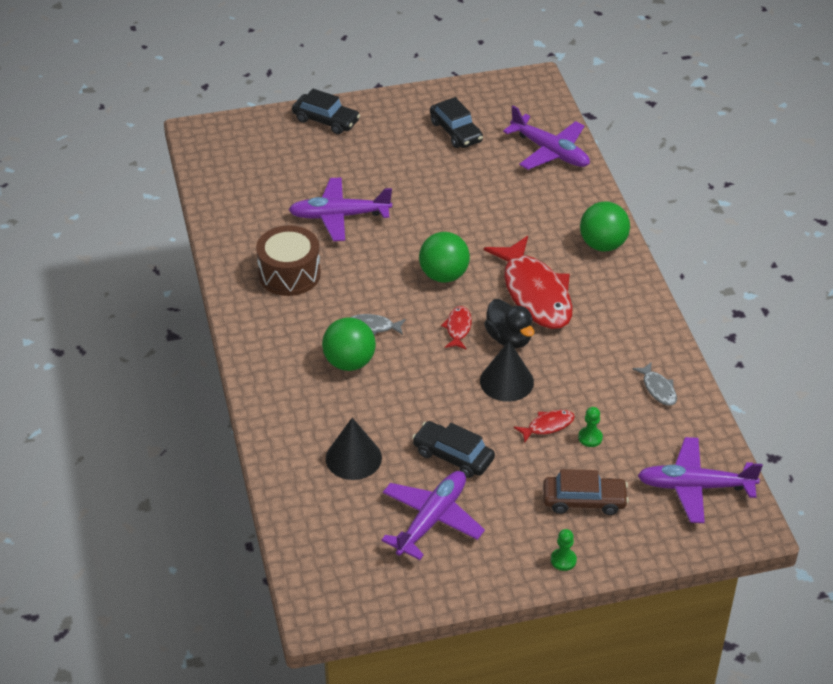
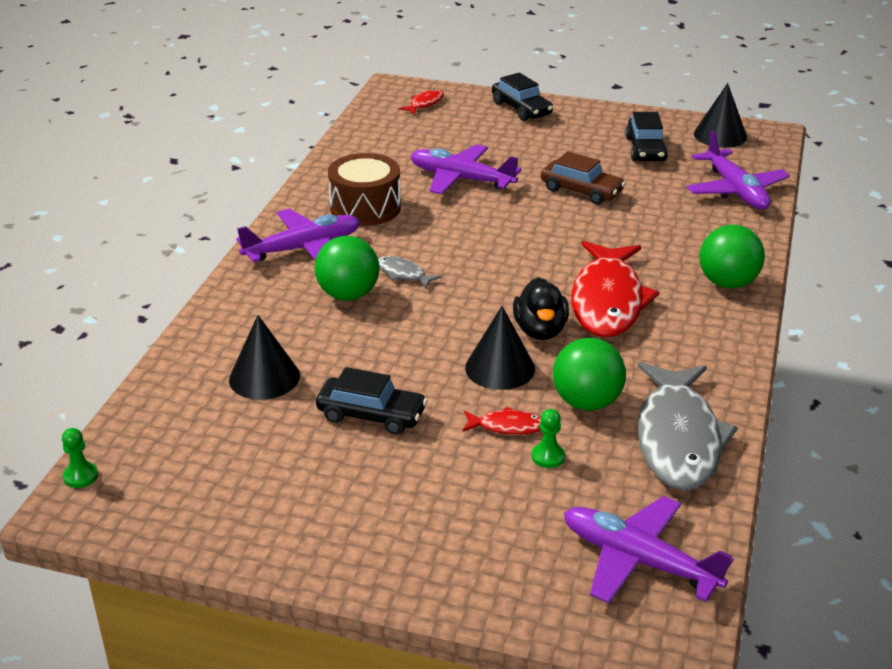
camera: 30 degrees right, 10 degrees down
purple plane [381,471,485,560] -> purple plane moved to [236,209,360,262]
black car [412,421,495,478] -> black car turned 135 degrees clockwise [316,367,427,435]
green ball [419,232,470,283] -> green ball moved to [553,338,626,411]
red fish [441,306,472,350] -> red fish moved to [399,89,444,114]
brown car [543,469,629,515] -> brown car moved to [541,151,626,204]
green pawn [551,529,577,571] -> green pawn moved to [62,428,98,488]
grey fish [632,362,677,406] -> grey fish [637,362,738,491], size x2.33
none -> black cone [694,83,747,148]

